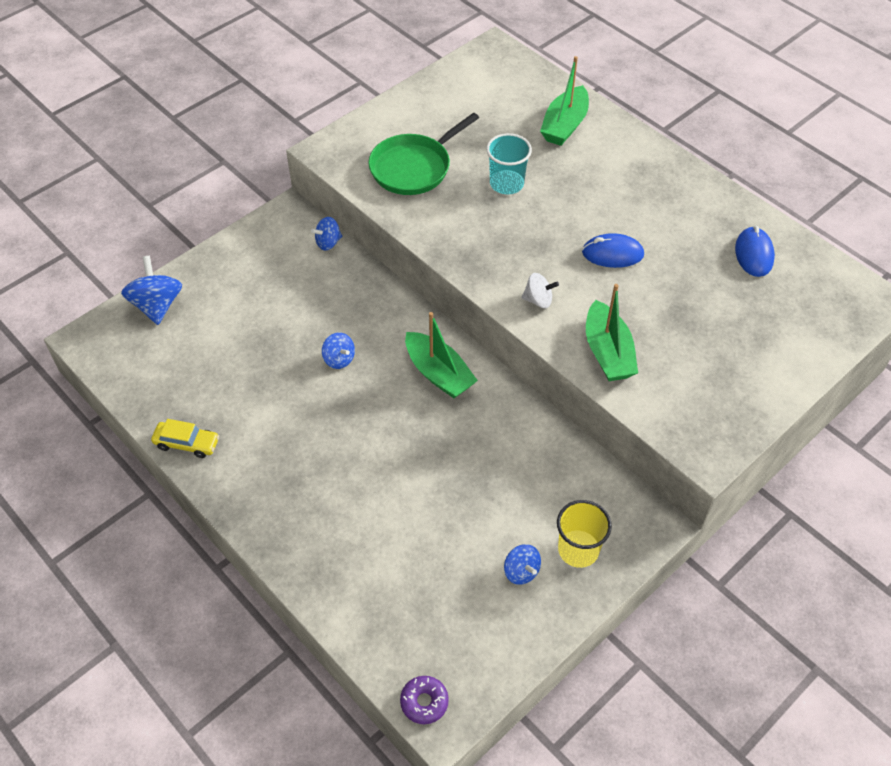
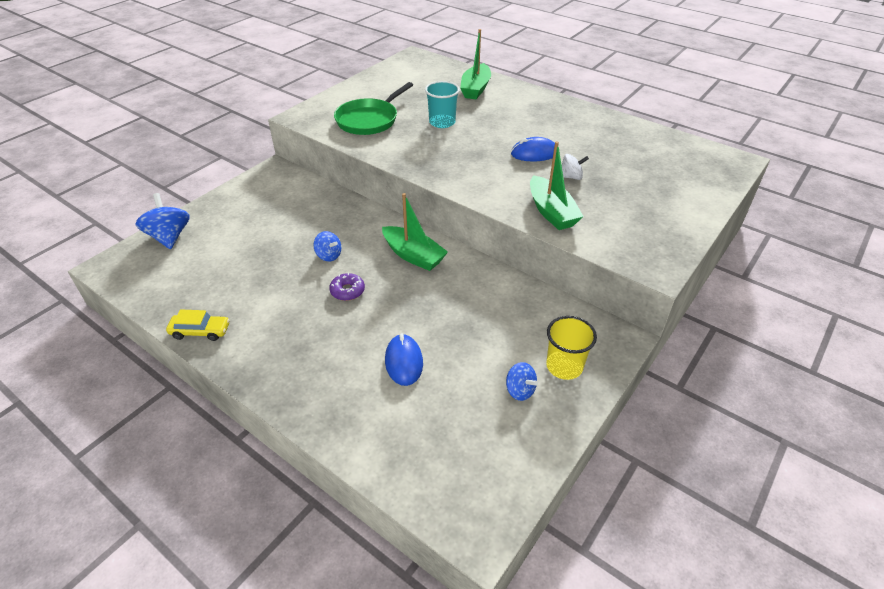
camera: 10 degrees left, 10 degrees down
blue spinning top [311,217,342,250] -> none
purple donut [400,676,449,724] -> purple donut moved to [329,273,365,301]
white spinning top [521,273,559,308] -> white spinning top moved to [562,154,589,180]
blue mouse [735,226,775,277] -> blue mouse moved to [385,334,423,386]

